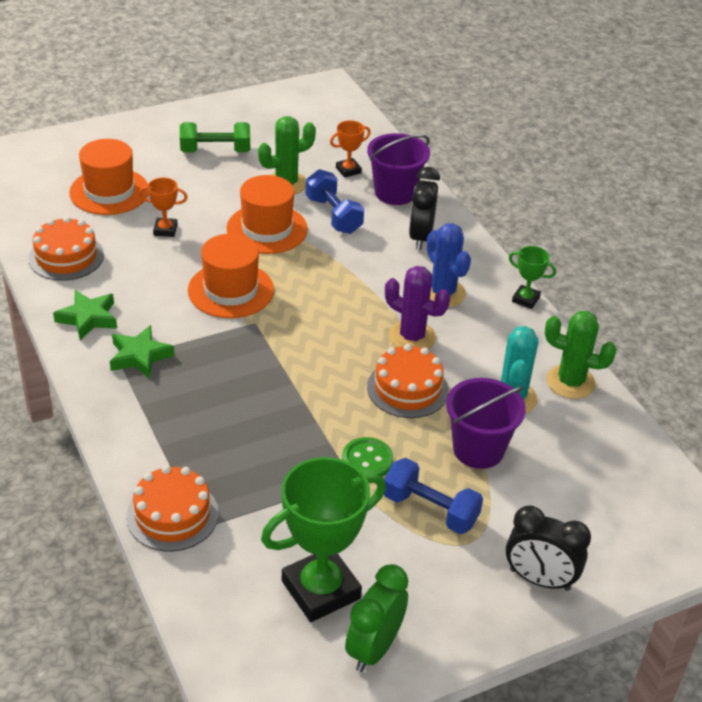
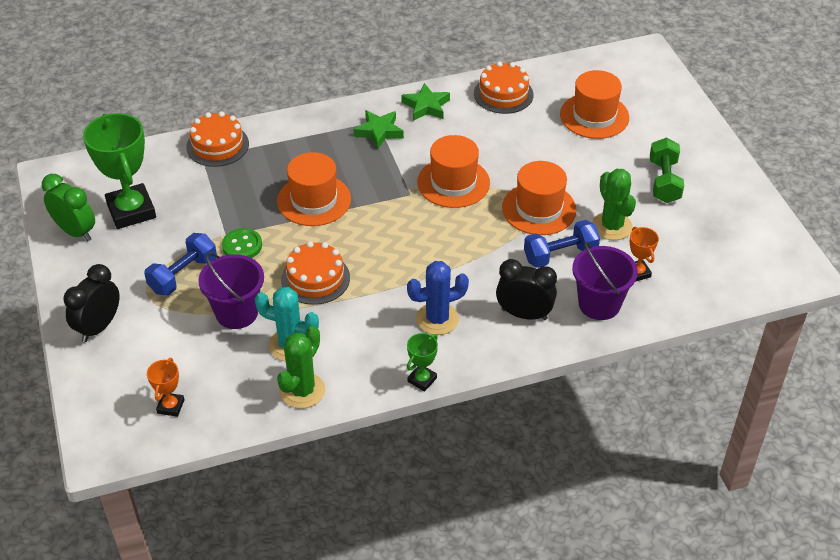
camera: 100 degrees right, 5 degrees up
orange trophy [139,178,188,237] -> orange trophy moved to [147,358,184,417]
purple cactus [385,266,450,349] -> none
none -> orange hat [277,152,351,226]

